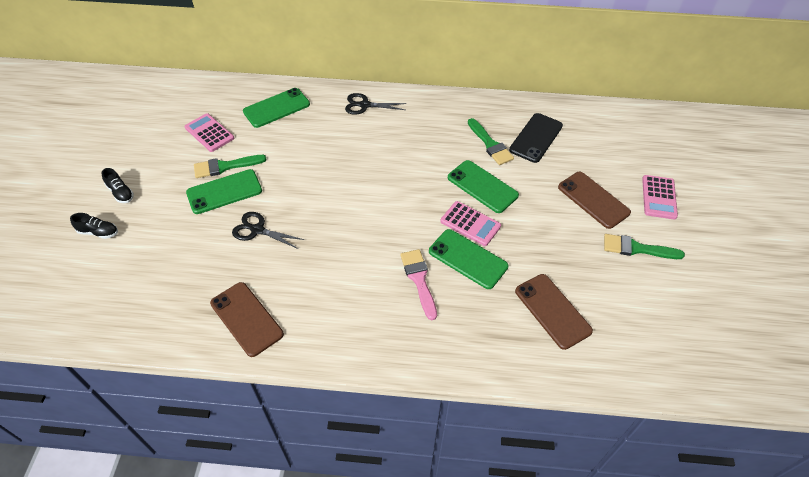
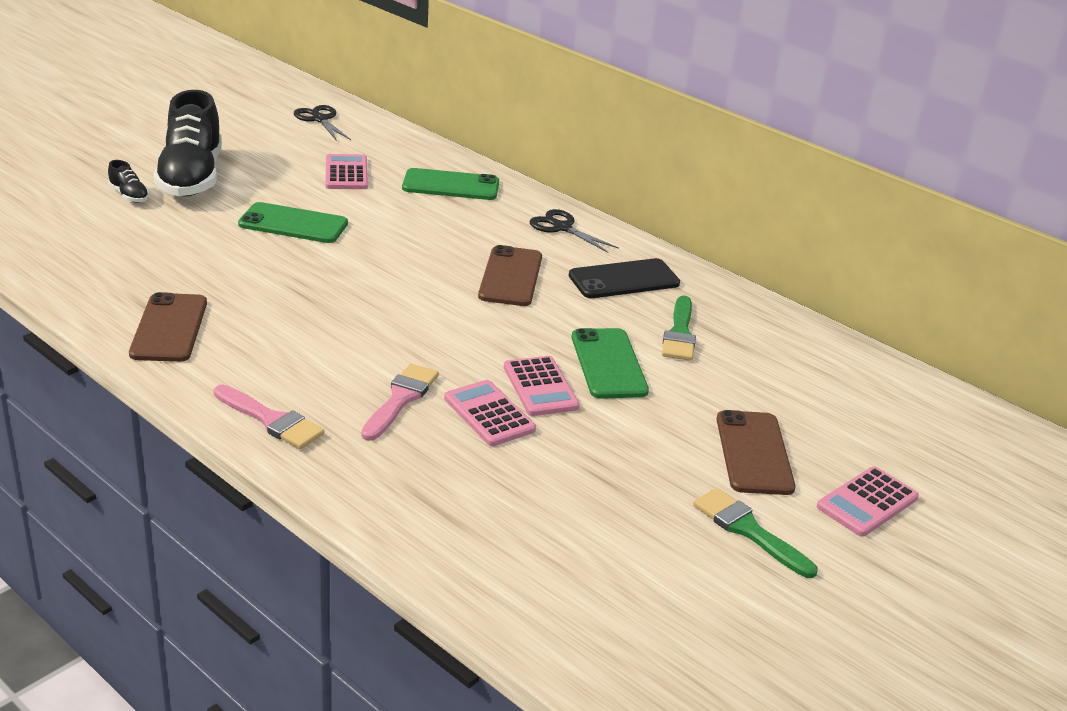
camera: 35 degrees right, 20 degrees down
black shoe [101,168,134,203] -> black shoe [154,90,222,197], size x2.45
green brush [194,155,267,178] -> none
black scissors [232,212,304,249] -> black scissors moved to [294,105,351,141]
green phone [429,229,508,289] -> pink calculator [444,380,536,446]
black phone [509,113,563,163] -> black phone moved to [569,258,680,298]
brown phone [515,274,593,350] -> brown phone moved to [478,245,542,306]
none -> pink brush [214,385,325,449]

